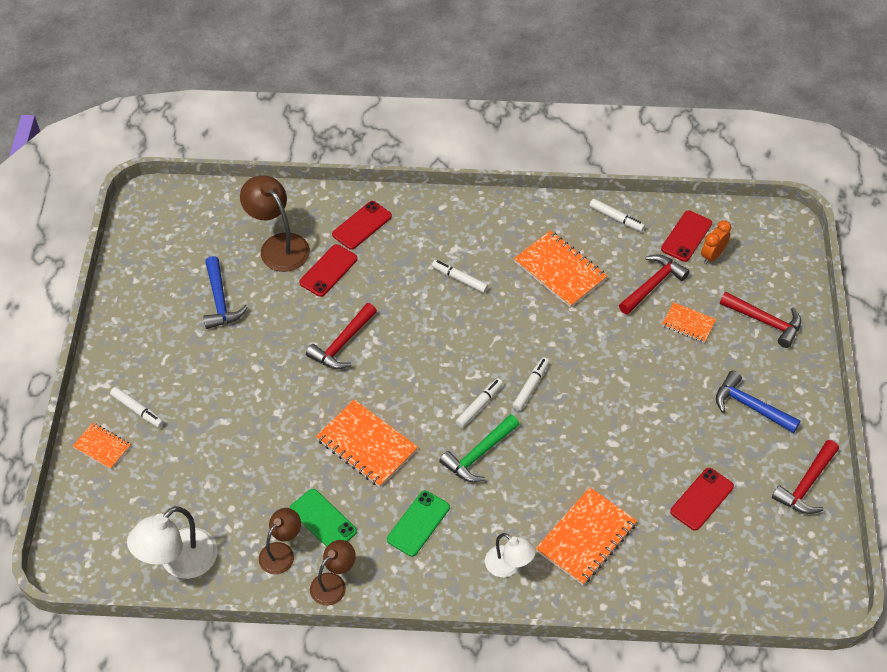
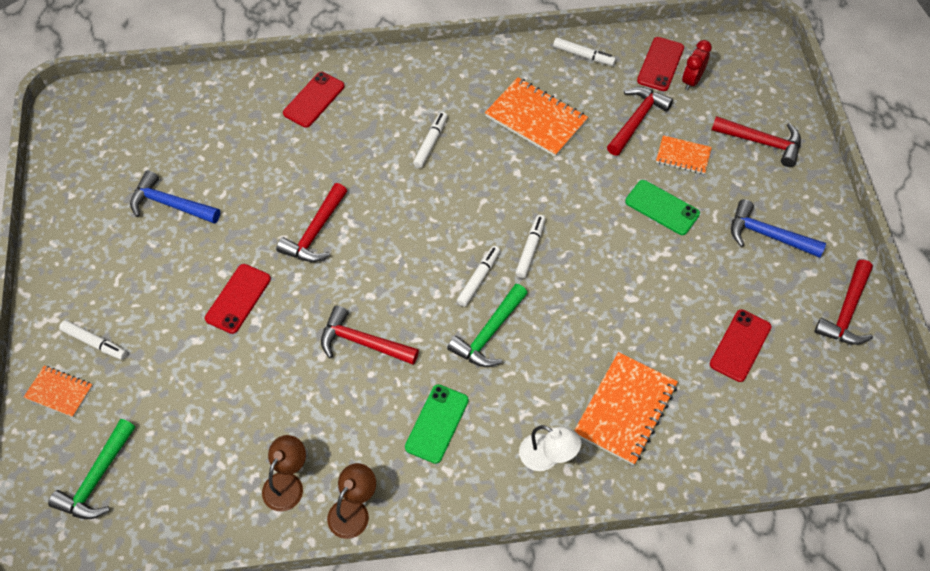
camera: 10 degrees left, 5 degrees up
white lamp [127,506,218,579] -> none
blue hammer [203,256,248,329] -> blue hammer turned 135 degrees clockwise [130,170,220,224]
brown lamp [240,175,310,272] -> none
green phone [290,489,357,547] -> green phone moved to [625,180,700,235]
red phone [299,244,358,297] -> red phone moved to [205,264,271,334]
orange notebook [316,400,418,487] -> red hammer [321,305,419,365]
white marker [432,260,488,293] -> white marker turned 90 degrees clockwise [413,112,448,168]
orange clock [701,220,731,264] -> red clock [682,40,712,90]
none -> green hammer [48,419,135,519]

